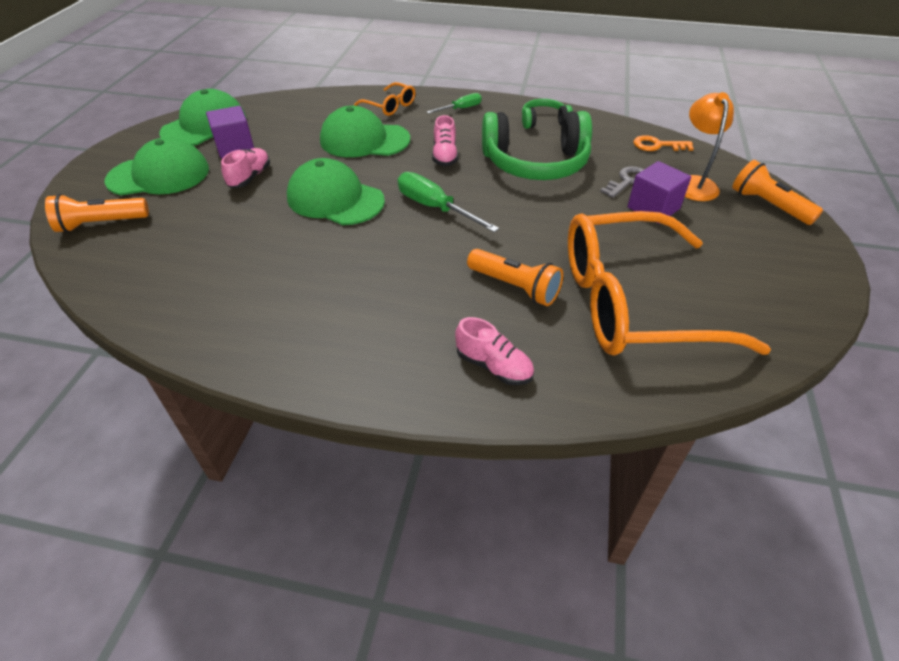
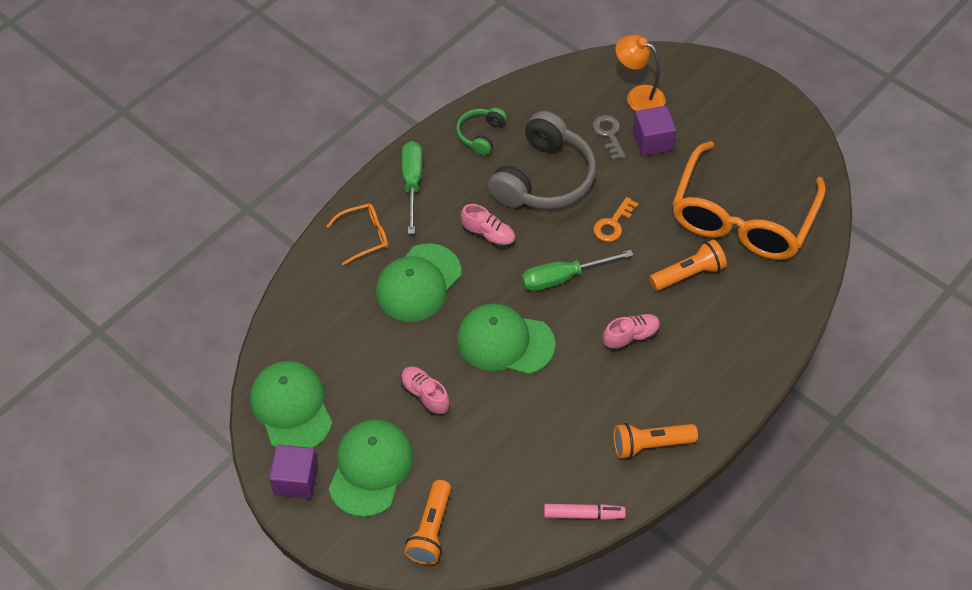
camera: 60 degrees left, 10 degrees up
purple cube [206,106,254,158] -> purple cube moved to [269,445,318,499]
green cap [287,158,385,225] -> green cap turned 45 degrees clockwise [457,303,556,374]
green screwdriver [427,93,482,114] -> green screwdriver [402,141,423,234], size x1.65
pink shoe [455,317,534,385] -> pink shoe moved to [603,314,660,351]
green headphones [482,111,592,180] -> grey headphones [488,111,596,209]
orange key [634,135,694,151] -> orange key moved to [593,197,638,242]
orange flashlight [732,160,823,225] -> orange flashlight moved to [613,423,698,459]
none -> pink marker [544,504,626,520]

